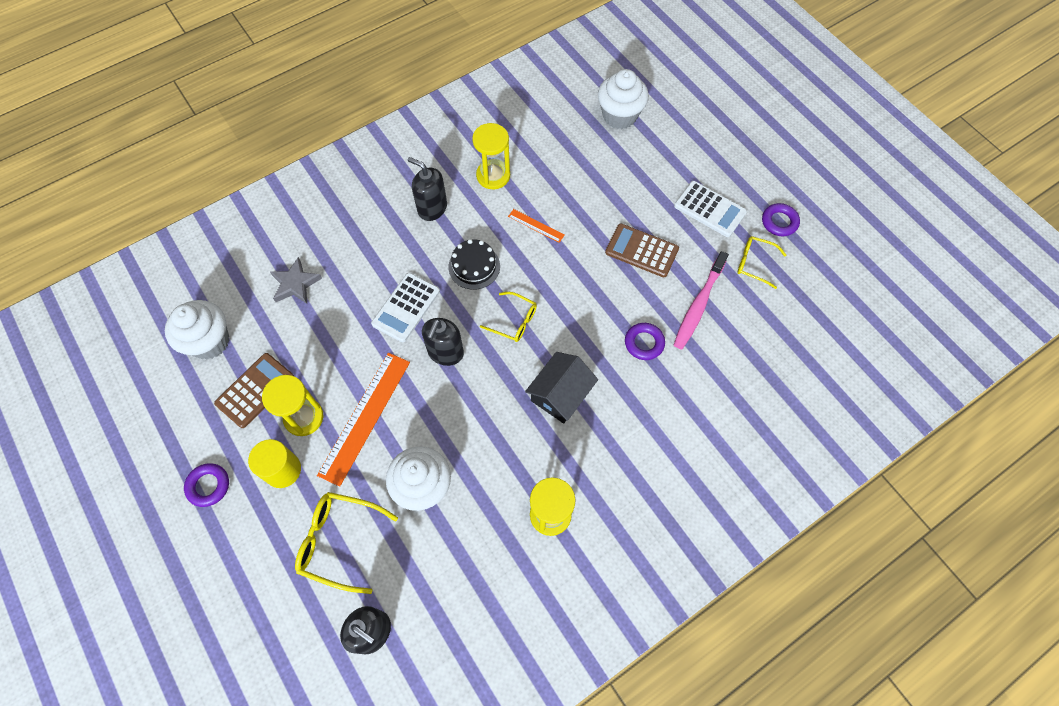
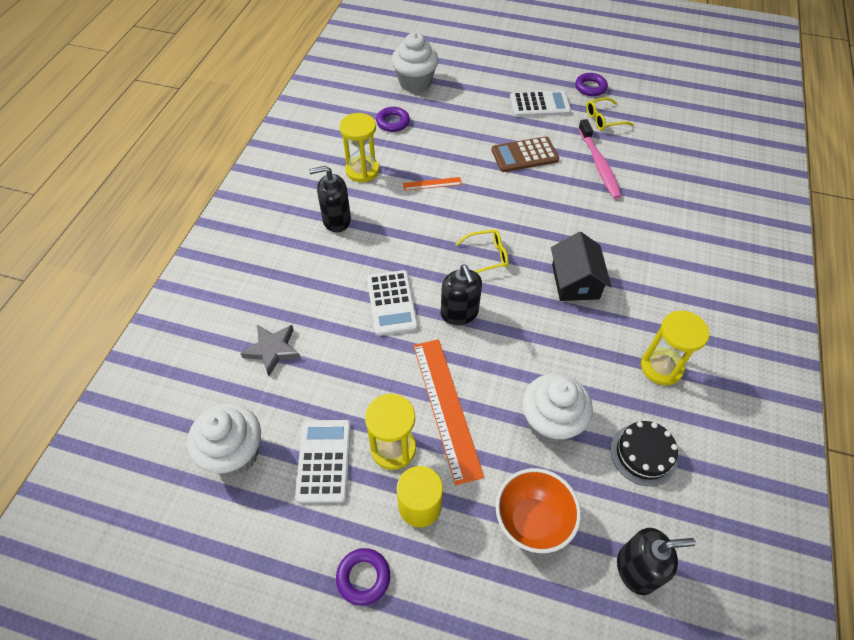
camera: 40 degrees left, 10 degrees down
brown calculator [214,353,294,428] -> white calculator [295,420,351,503]
yellow glasses [295,492,398,594] -> orange bowl [496,468,581,553]
black cake [449,239,500,290] -> black cake moved to [610,421,678,486]
purple ring [625,323,665,360] -> purple ring moved to [376,107,410,132]

